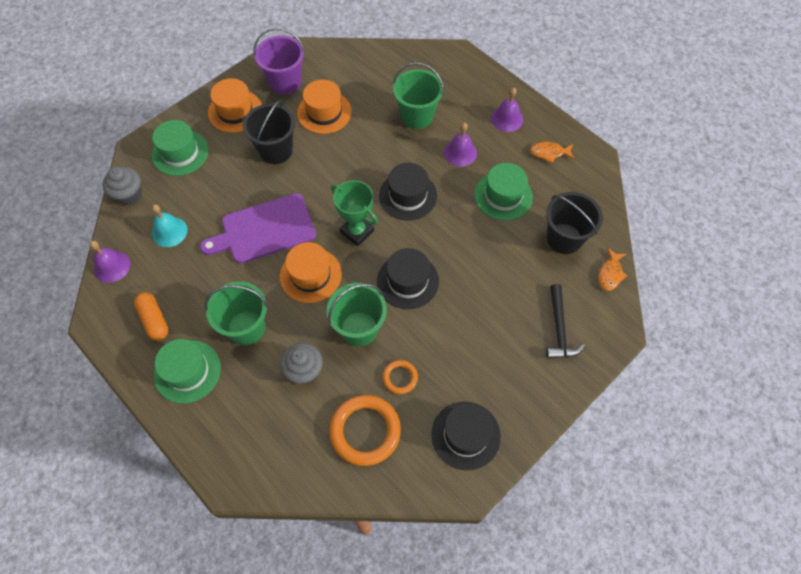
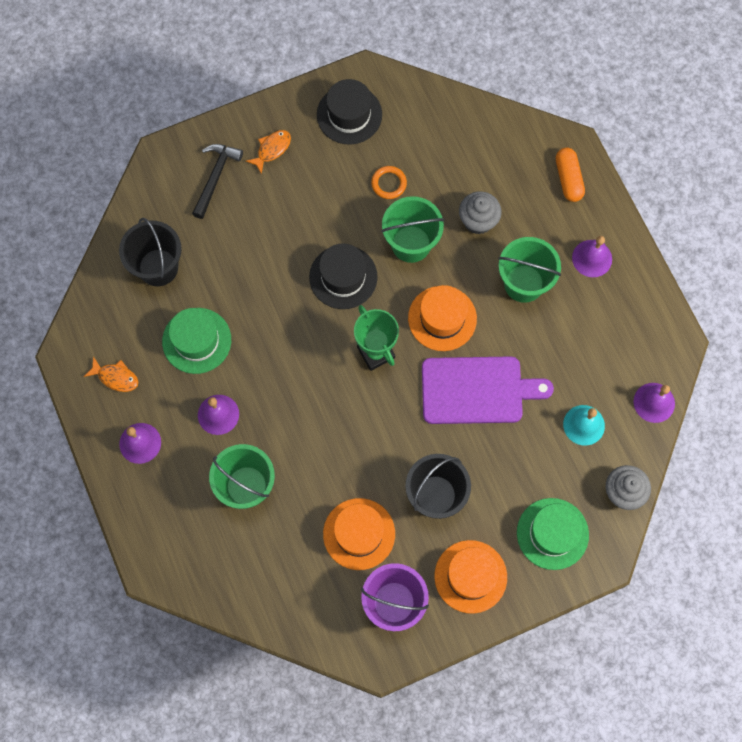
camera: 160 degrees left, 10 degrees up
orange capsule [134,292,169,341] -> orange capsule moved to [556,148,585,202]
green hat [154,339,221,404] -> purple bell [572,236,612,277]
orange ring [329,395,401,466] -> none
black hat [379,163,437,221] -> none
orange fish [598,248,627,291] -> orange fish moved to [246,130,291,174]

